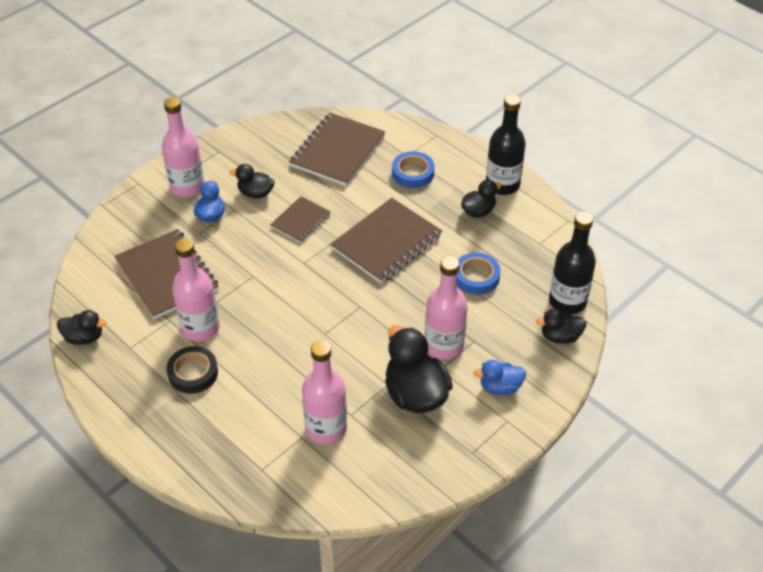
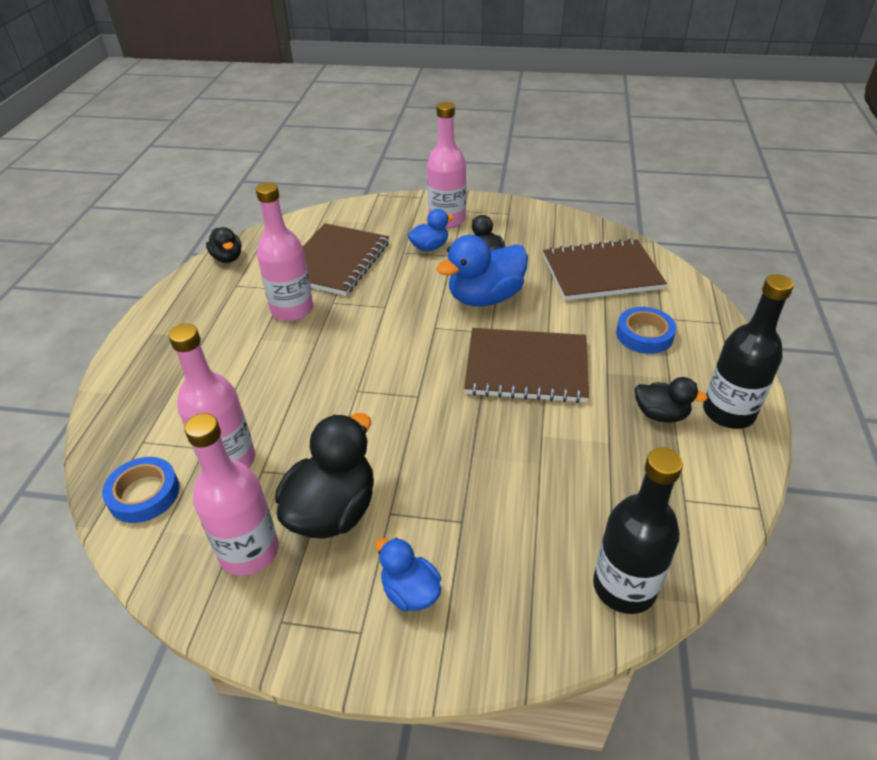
camera: 55 degrees right, 5 degrees down
black tape [167,346,218,394] -> none
brown notebook [270,196,330,243] -> blue duck [436,235,528,306]
pink bottle [425,256,467,360] -> pink bottle moved to [184,413,279,576]
blue tape [457,253,500,295] -> blue tape moved to [102,457,180,523]
black duck [536,309,587,344] -> none

